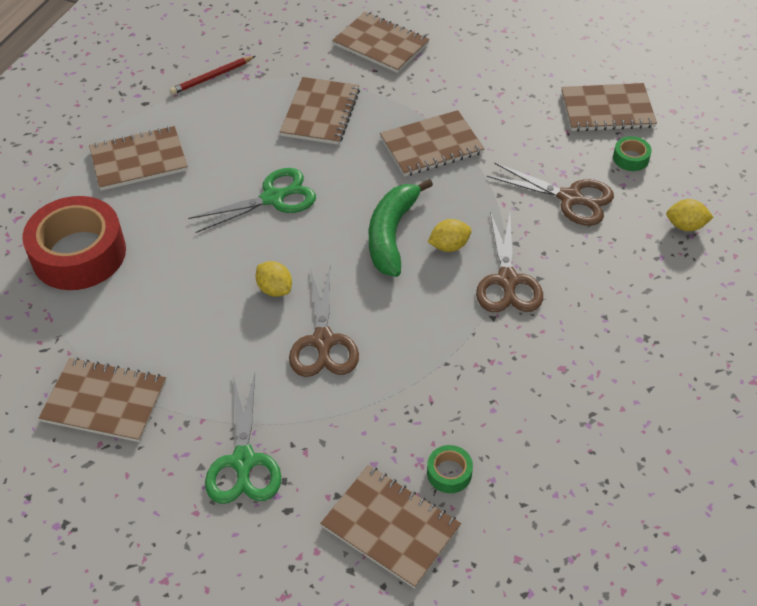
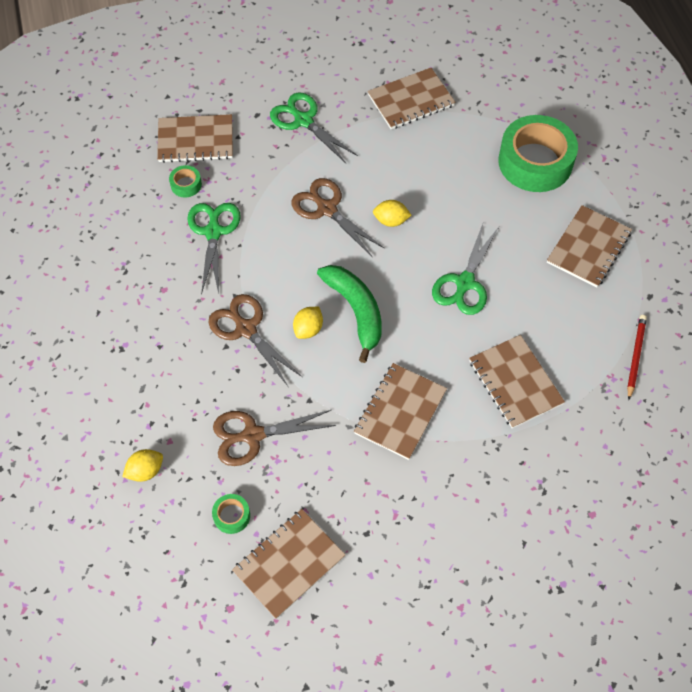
camera: 140 degrees right, 10 degrees up
red tape [22,196,126,290] -> green tape [498,115,578,192]
brown notebook [332,12,430,73] -> none
none -> green scissors [187,203,241,295]

